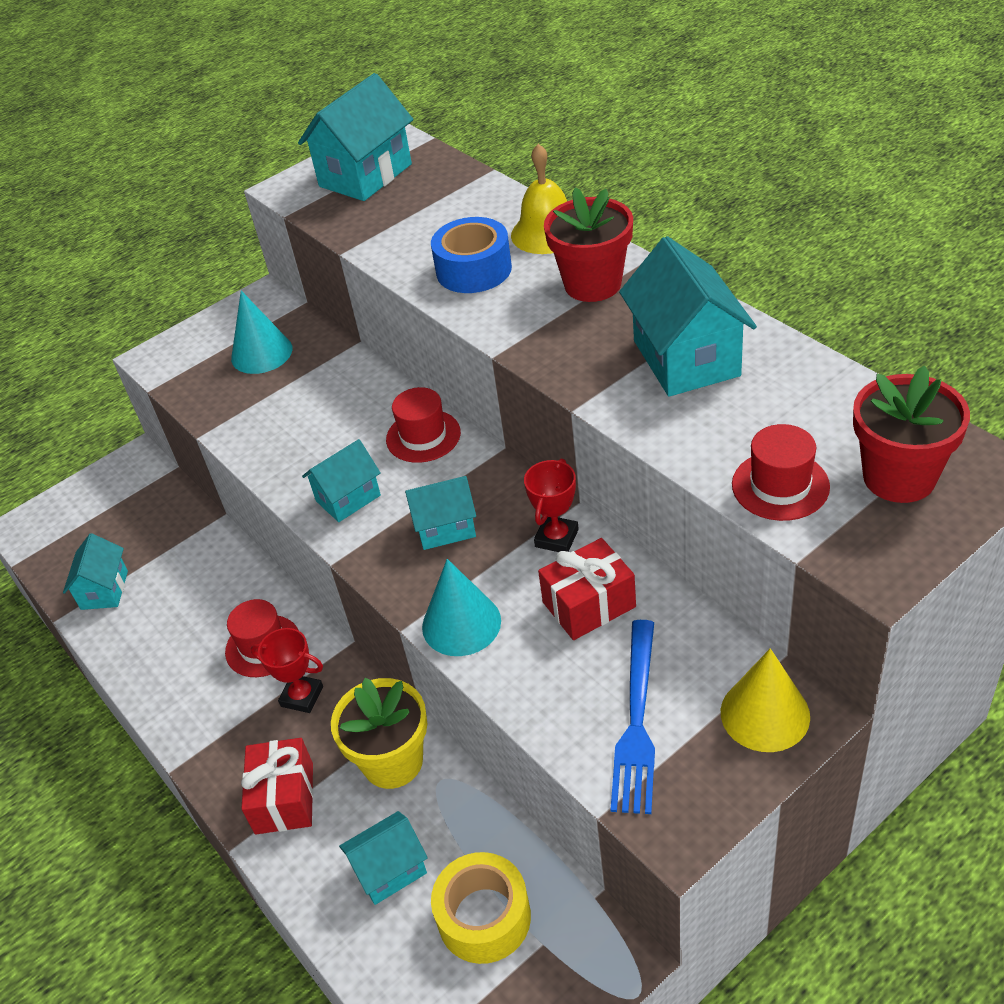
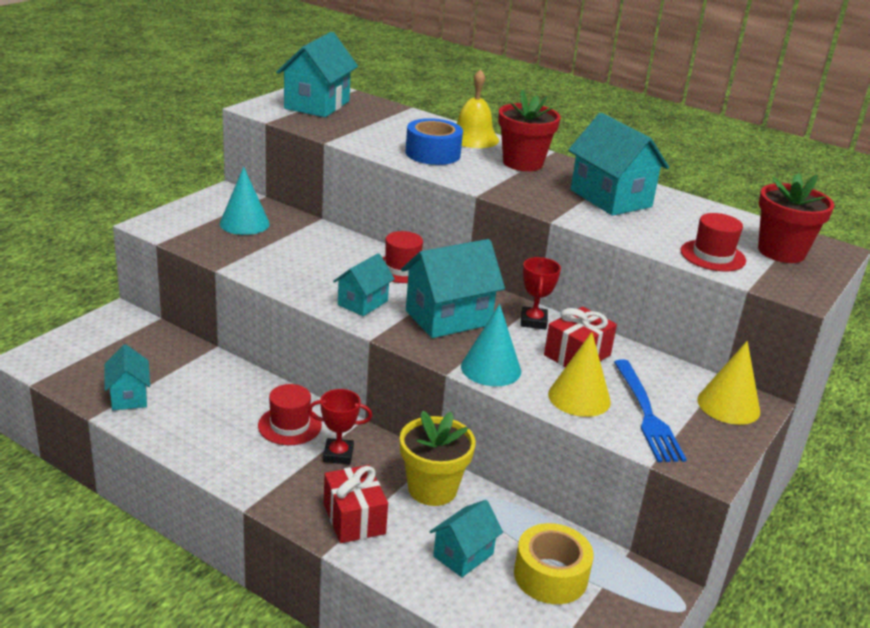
camera: 25 degrees left, 15 degrees down
turquoise house [405,476,476,550] -> turquoise house [401,239,505,338], size x1.69
none -> yellow cone [548,332,611,417]

